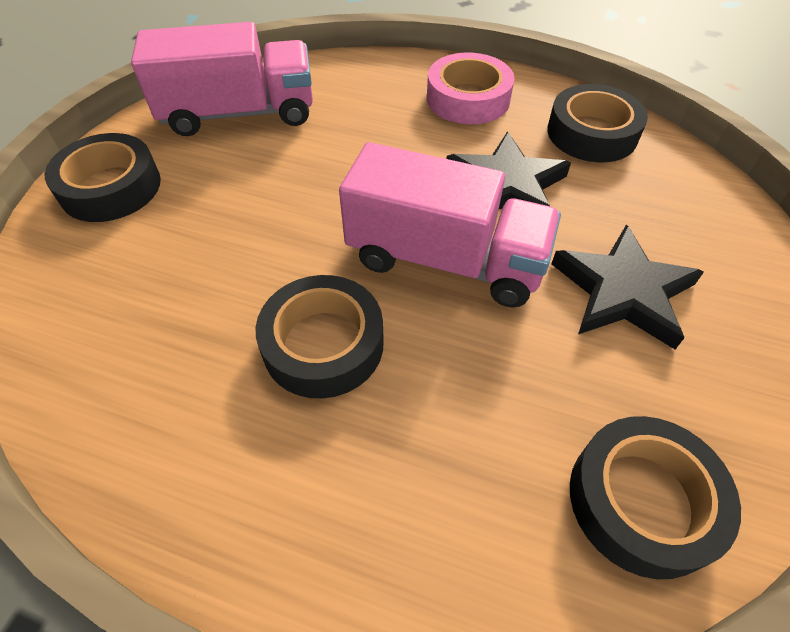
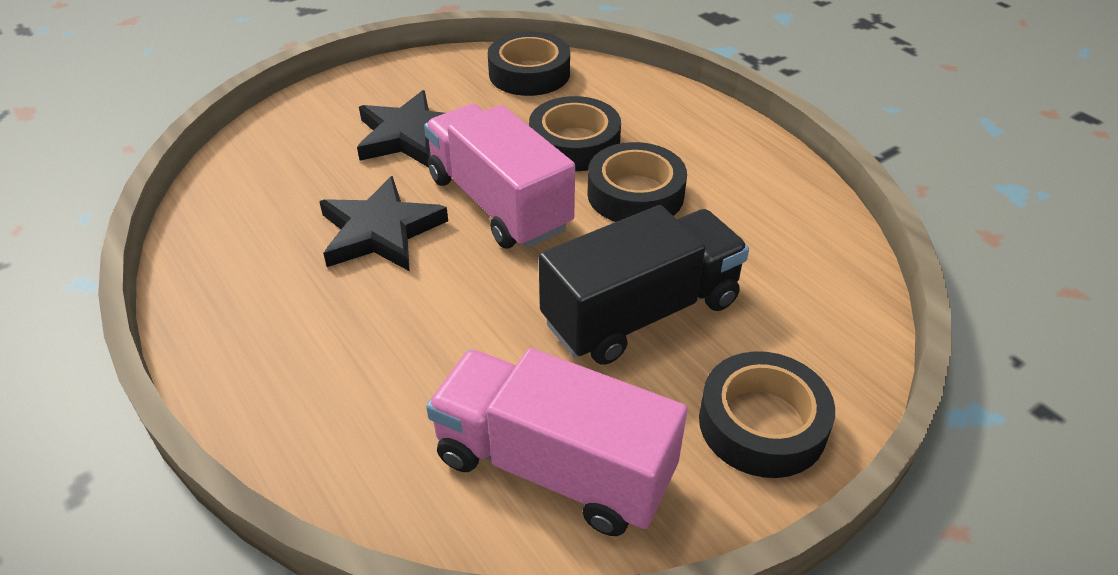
camera: 145 degrees left, 10 degrees down
pink tape [427,53,515,124] -> none
black tape [547,84,648,162] -> black tape moved to [529,96,621,171]
none -> black truck [539,205,749,365]

